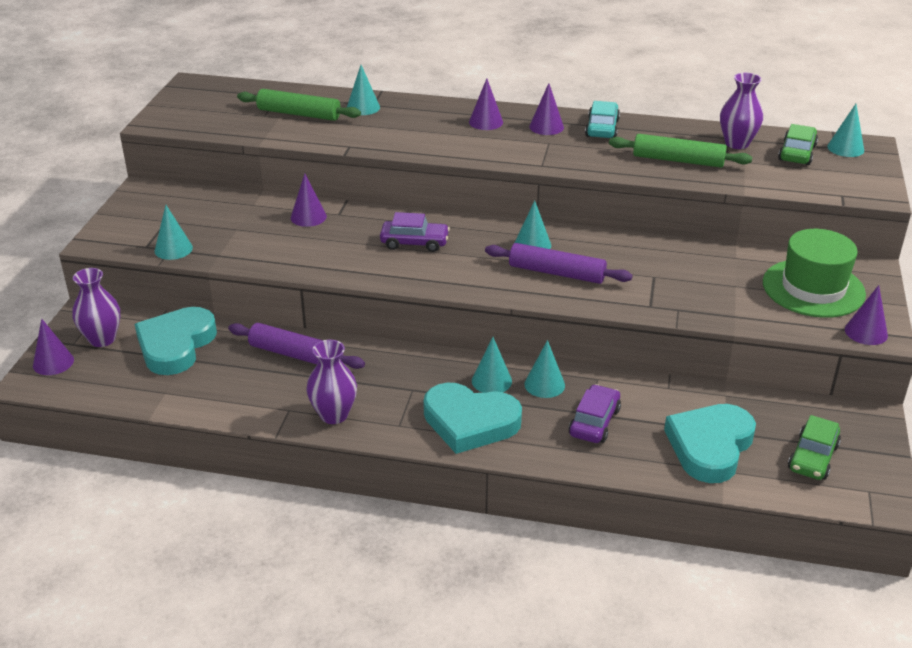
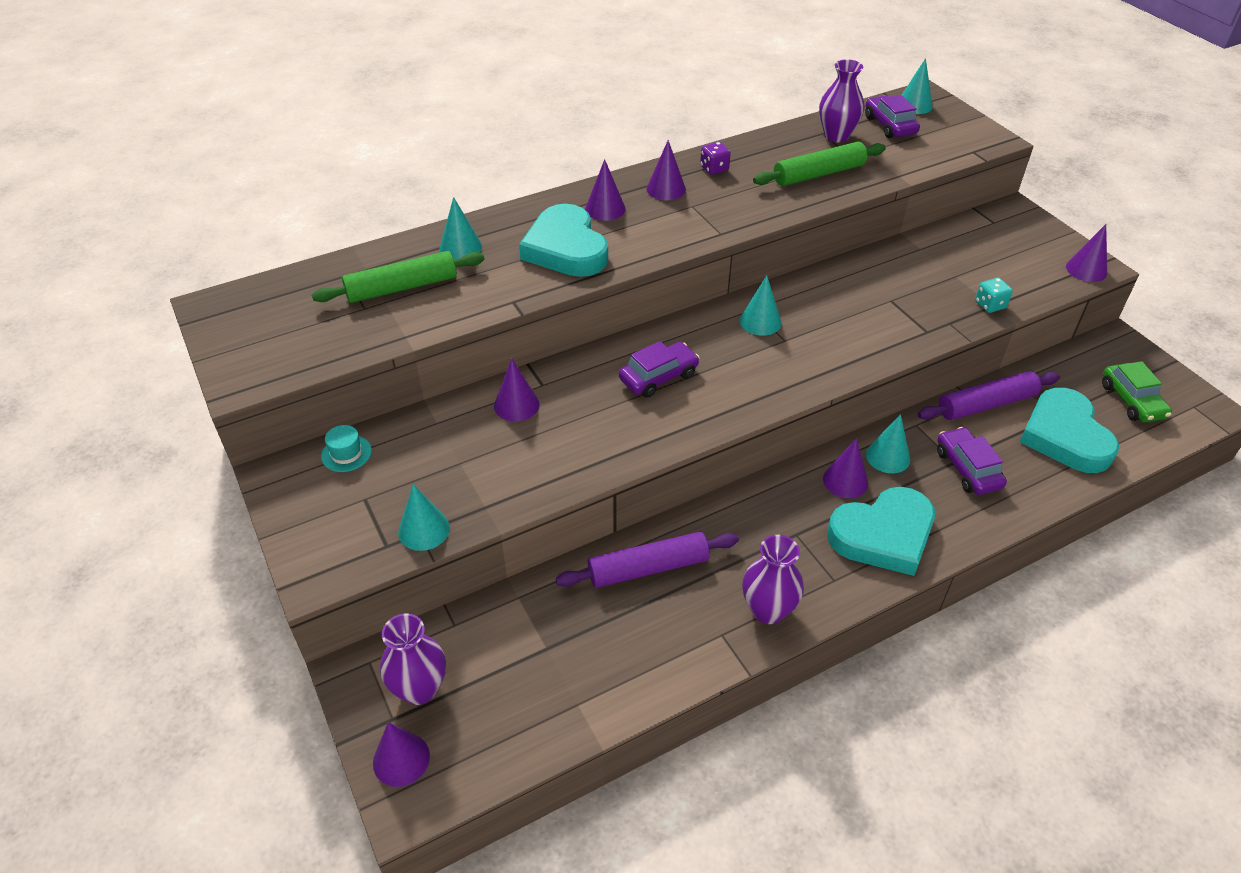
camera: 40 degrees left, 10 degrees up
turquoise heart [134,307,217,375] -> turquoise heart moved to [519,204,608,277]
turquoise cone [472,337,512,393] -> purple cone [823,438,868,498]
purple rolling pin [485,243,632,284] -> purple rolling pin moved to [918,371,1060,420]
turquoise car [585,101,620,138] -> purple dice [700,142,731,175]
green hat [763,229,866,318] -> none
green car [778,124,818,165] -> purple car [865,95,920,138]
none -> turquoise hat [321,425,372,472]
none -> turquoise dice [975,278,1013,313]

